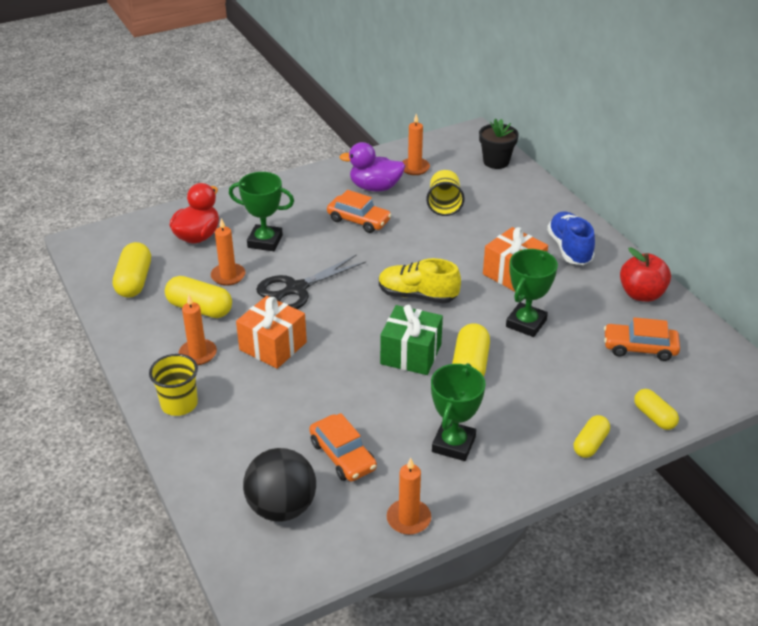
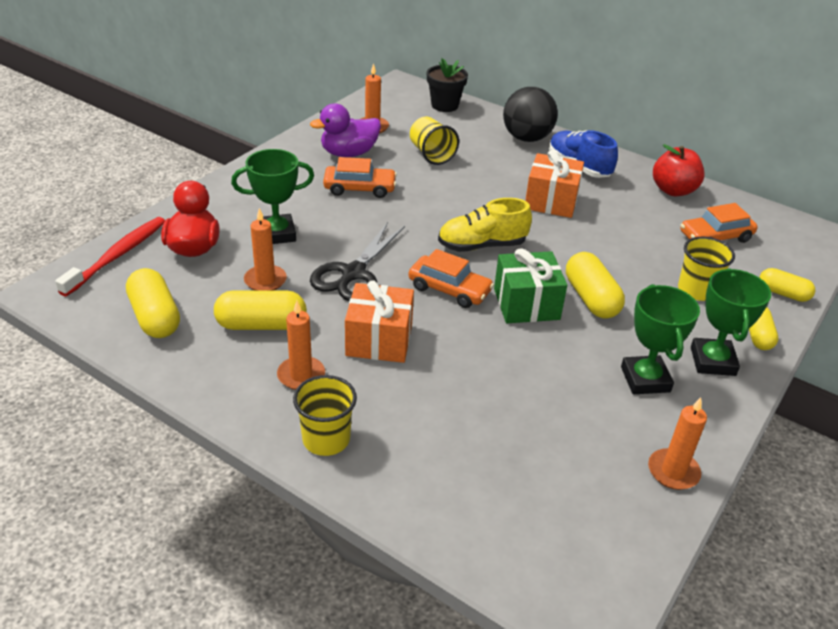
camera: 30 degrees left, 0 degrees up
black ball [243,448,316,522] -> black ball moved to [503,87,558,142]
orange car [309,413,377,482] -> orange car moved to [409,249,494,308]
green trophy [506,249,558,337] -> green trophy moved to [691,268,771,376]
none -> red toothbrush [55,217,165,296]
none -> yellow cup [678,237,735,301]

